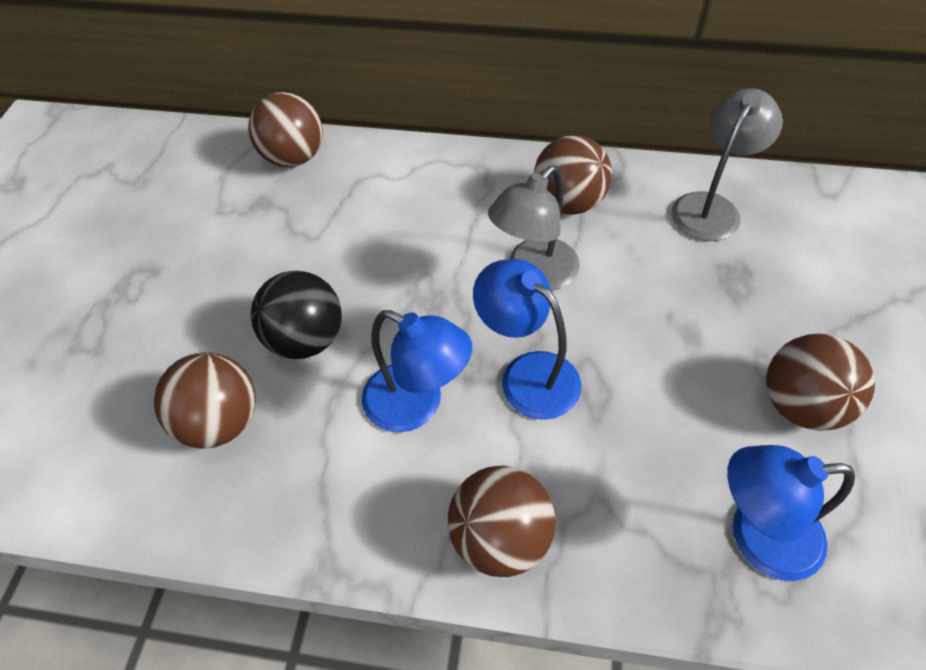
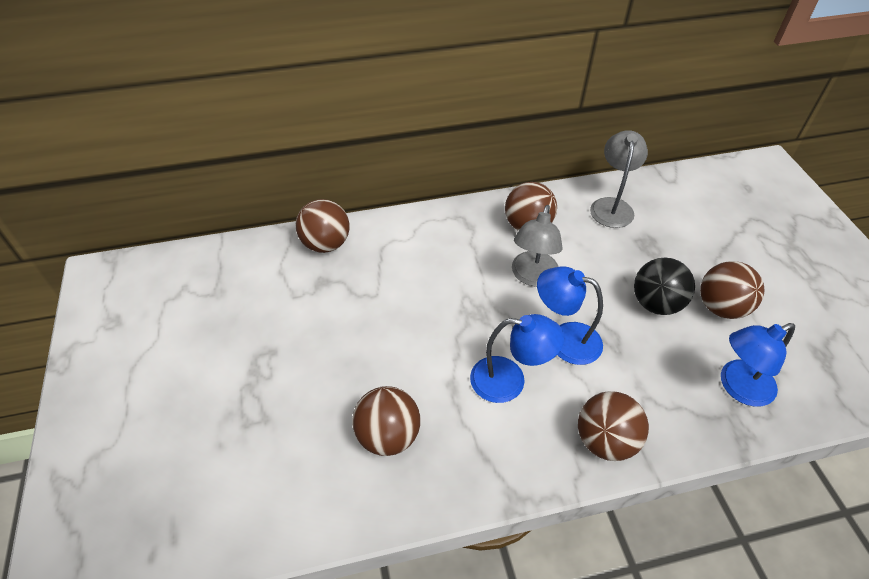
camera: 25 degrees left, 5 degrees down
black ball [251,271,342,359] -> black ball moved to [634,258,695,315]

